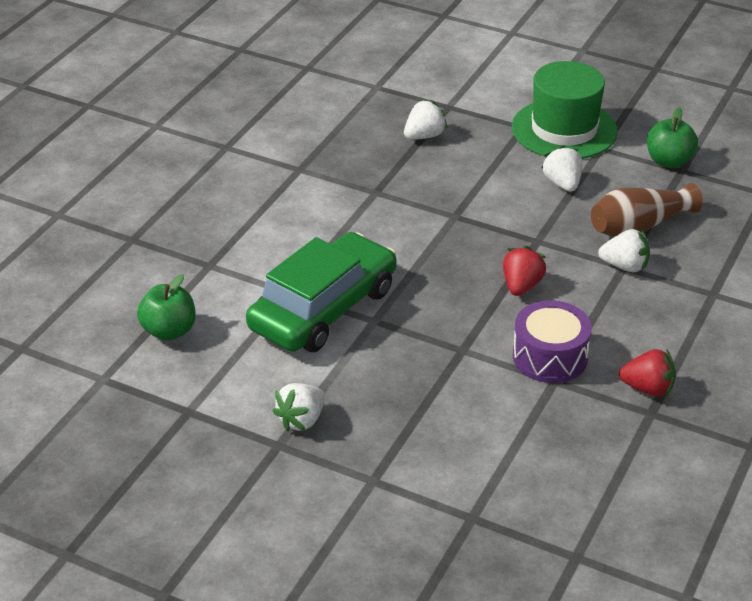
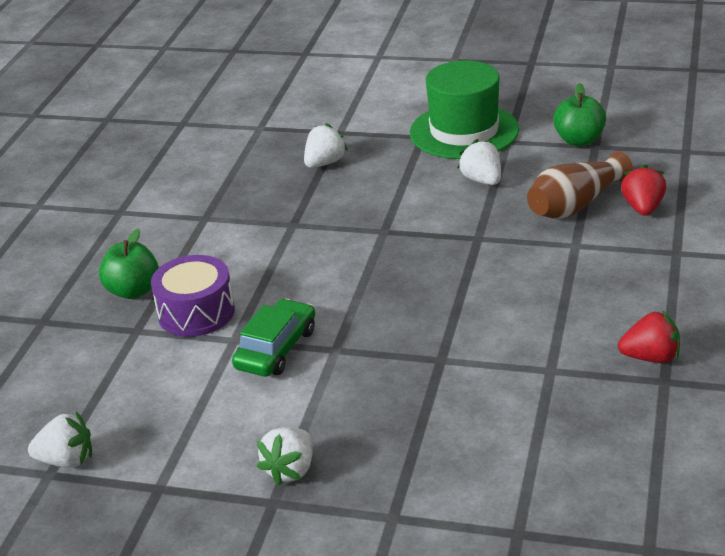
camera: 10 degrees left, 5 degrees down
green apple [137,274,196,341] -> green apple moved to [99,229,159,299]
green car [246,232,396,352] -> green car [232,299,315,377], size x0.57
red strawberry [503,246,546,296] -> red strawberry moved to [621,164,666,216]
purple drum [513,300,592,383] -> purple drum moved to [151,255,235,337]
white strawberry [598,229,650,272] -> white strawberry moved to [28,412,92,467]

